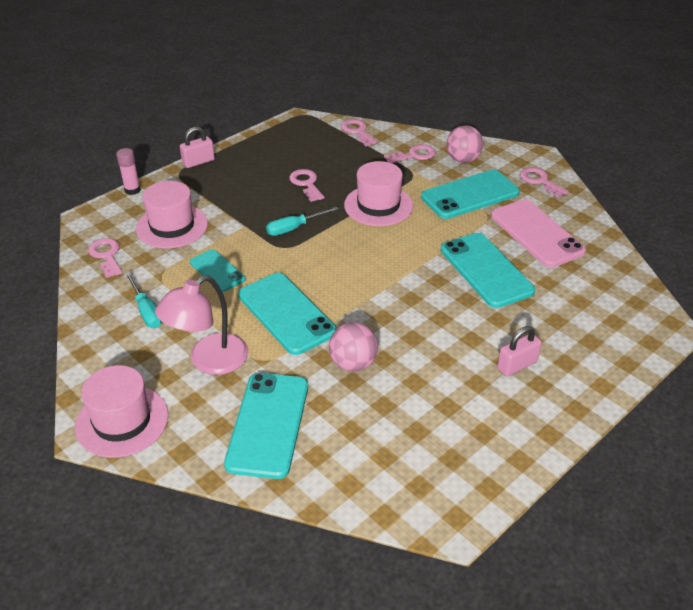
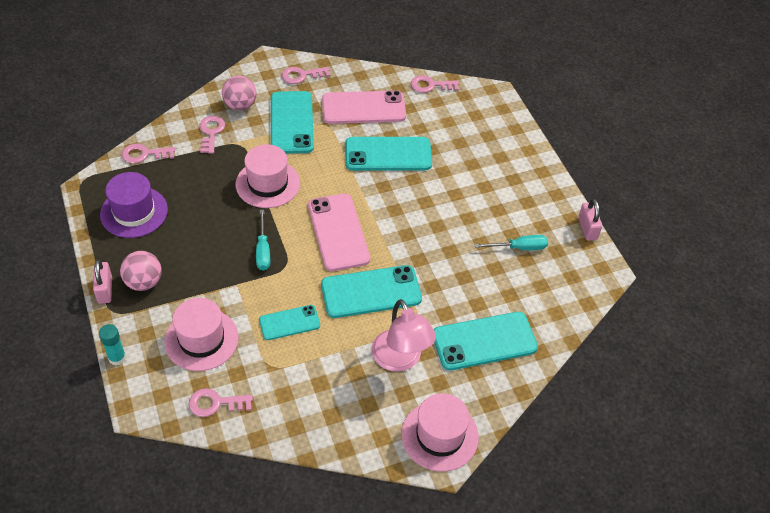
camera: 70 degrees left, 10 degrees up
pink glue stick [116,148,141,195] -> turquoise glue stick [99,324,126,365]
turquoise screwdriver [125,272,162,328] -> turquoise screwdriver moved to [474,235,548,250]
turquoise phone [224,373,308,479] -> turquoise phone turned 45 degrees counterclockwise [434,312,538,370]
pink key [289,169,324,202] -> pink key moved to [411,75,459,93]
pink ball [329,322,378,372] -> pink ball moved to [120,251,162,291]
pink padlock [497,326,542,377] -> pink padlock moved to [578,199,602,241]
none -> purple hat [100,172,168,238]
none -> pink phone [308,194,370,271]

